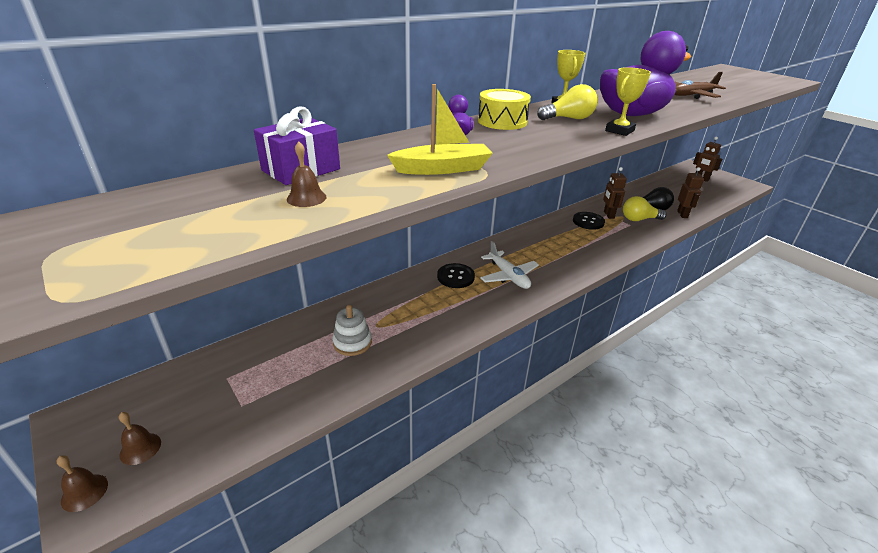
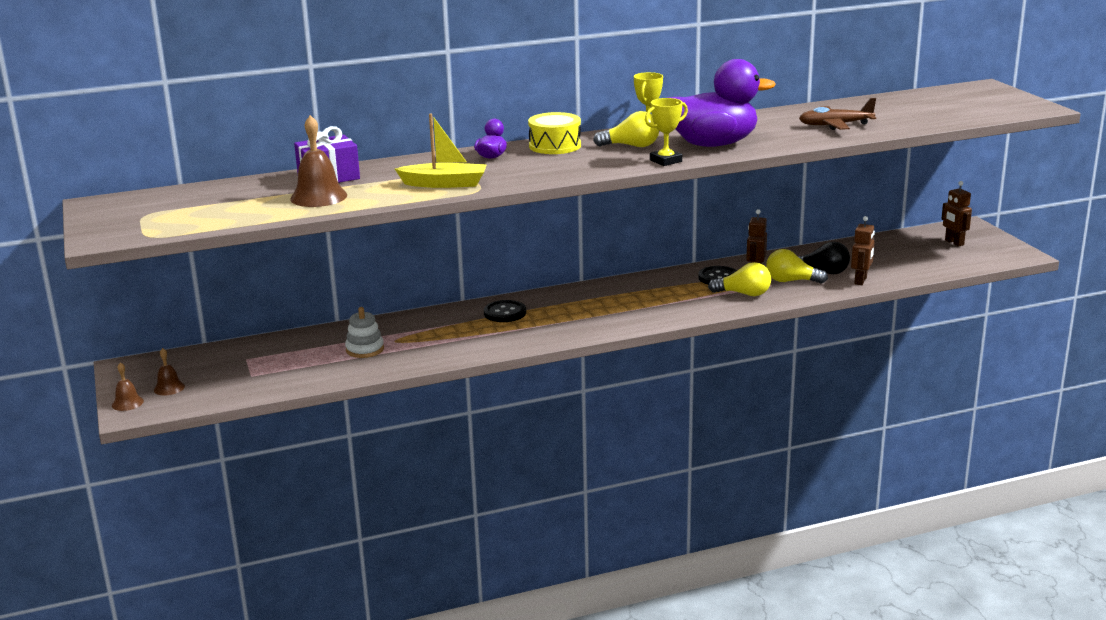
camera: 20 degrees right, 10 degrees down
brown bell [287,141,327,207] -> brown bell [290,115,347,207], size x1.84
white plane [480,241,539,289] -> none
none -> yellow light bulb [708,262,771,296]

